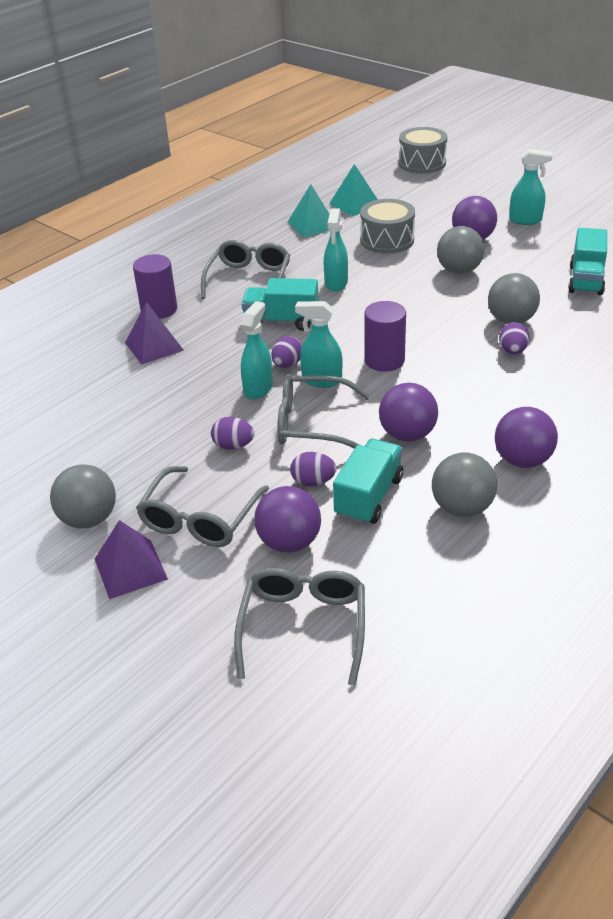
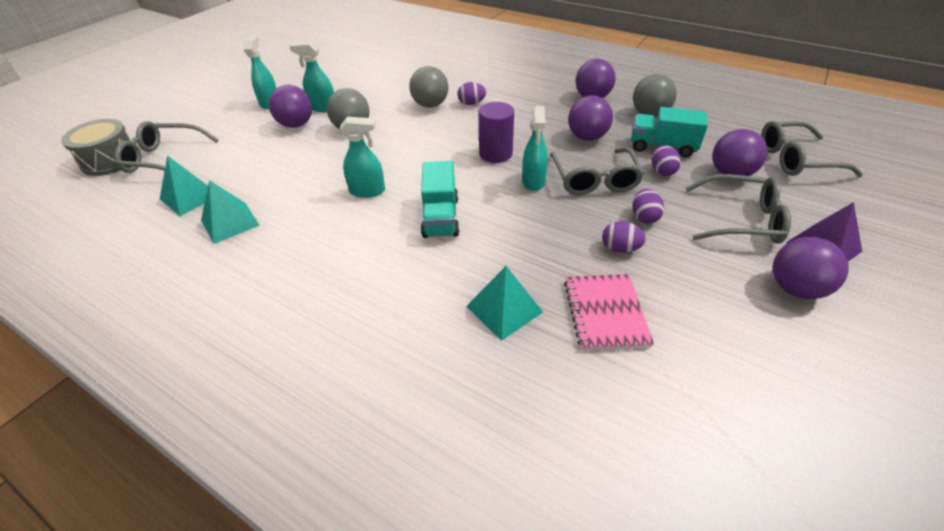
camera: 100 degrees left, 5 degrees up
grey ball [50,464,116,529] -> purple ball [773,237,849,299]
purple pyramid [125,302,184,365] -> turquoise pyramid [466,266,543,341]
purple cylinder [133,254,177,319] -> none
grey glasses [201,240,290,299] -> grey glasses moved to [115,121,218,173]
turquoise spray bottle [241,301,273,400] -> turquoise spray bottle moved to [290,42,334,112]
purple egg [271,336,302,368] -> purple egg moved to [602,221,646,253]
grey drum [360,199,415,254] -> none
turquoise truck [568,228,607,295] -> none
none -> pink notebook [564,274,654,351]

